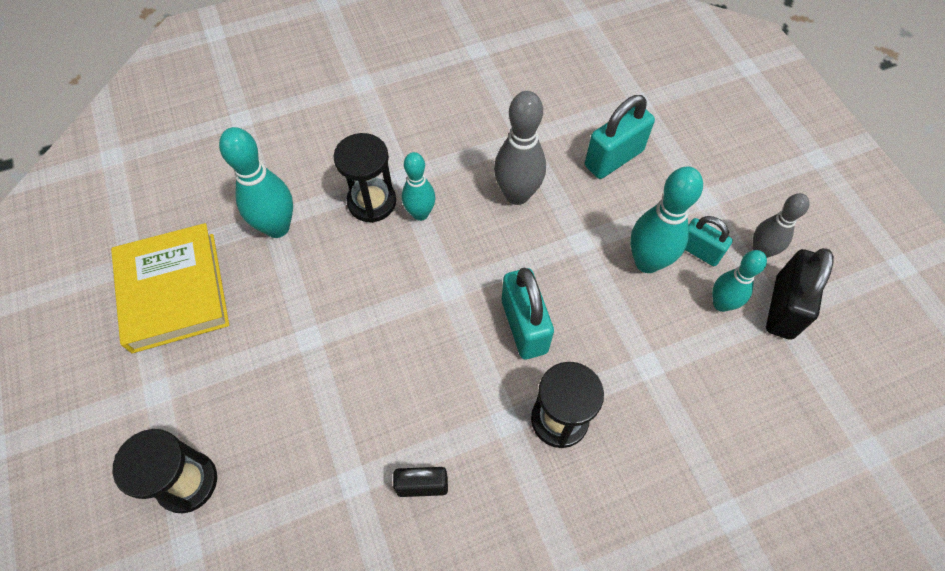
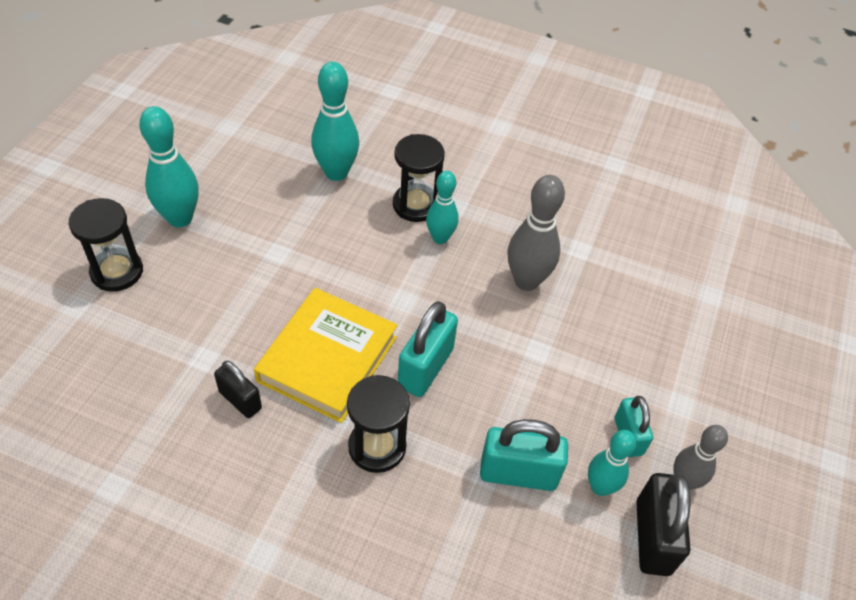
camera: 40 degrees right, 10 degrees down
yellow book [111,223,229,353] -> yellow book moved to [254,288,397,423]
turquoise padlock [585,95,655,179] -> turquoise padlock moved to [480,419,568,491]
turquoise bowling pin [630,167,703,273] -> turquoise bowling pin moved to [139,106,199,227]
black padlock [766,248,834,340] -> black padlock turned 60 degrees counterclockwise [636,473,691,576]

